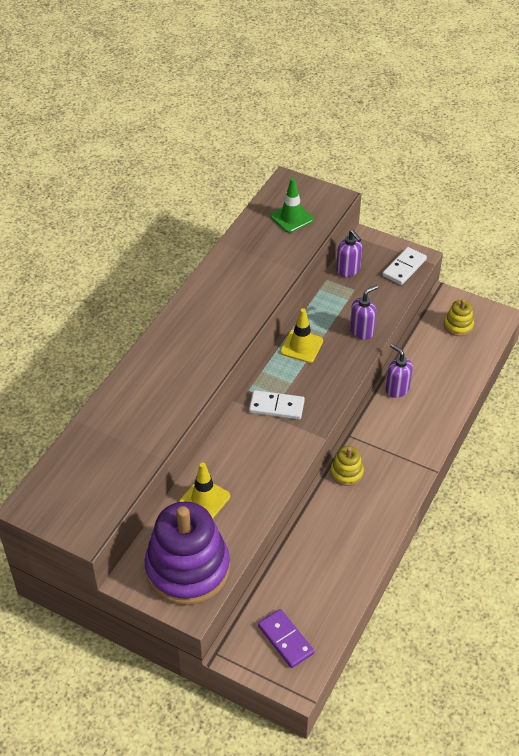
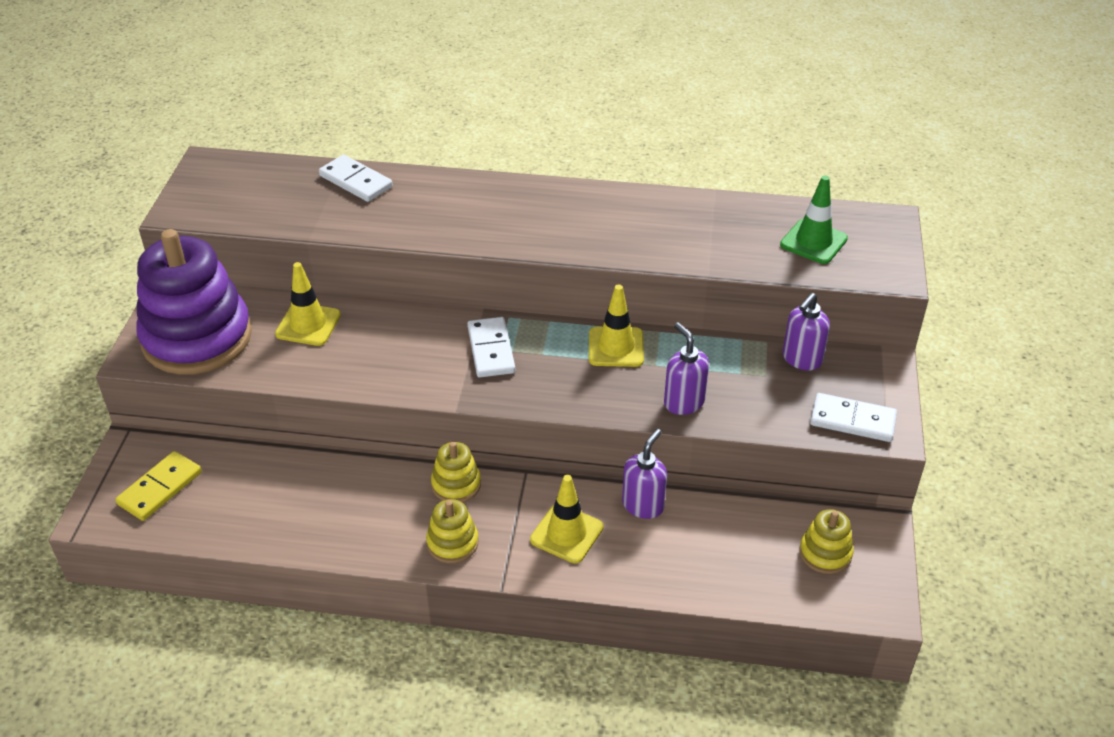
camera: 70 degrees right, 5 degrees down
purple domino [258,609,314,668] -> yellow domino [115,451,202,521]
purple soap dispenser [350,285,378,340] -> purple soap dispenser turned 150 degrees counterclockwise [664,322,709,415]
none -> white domino [319,155,393,202]
none -> yellow stacking toy [426,499,479,563]
none -> yellow traffic cone [530,475,603,563]

